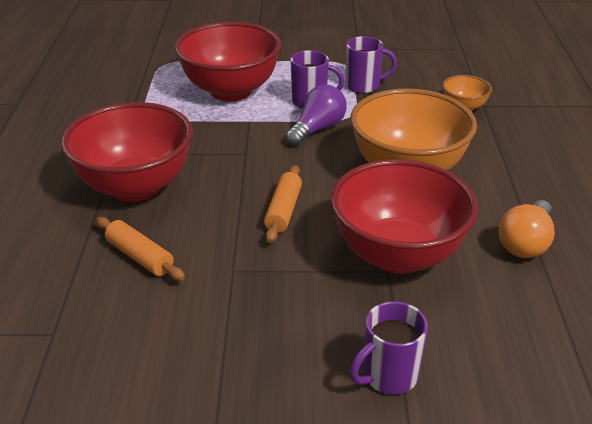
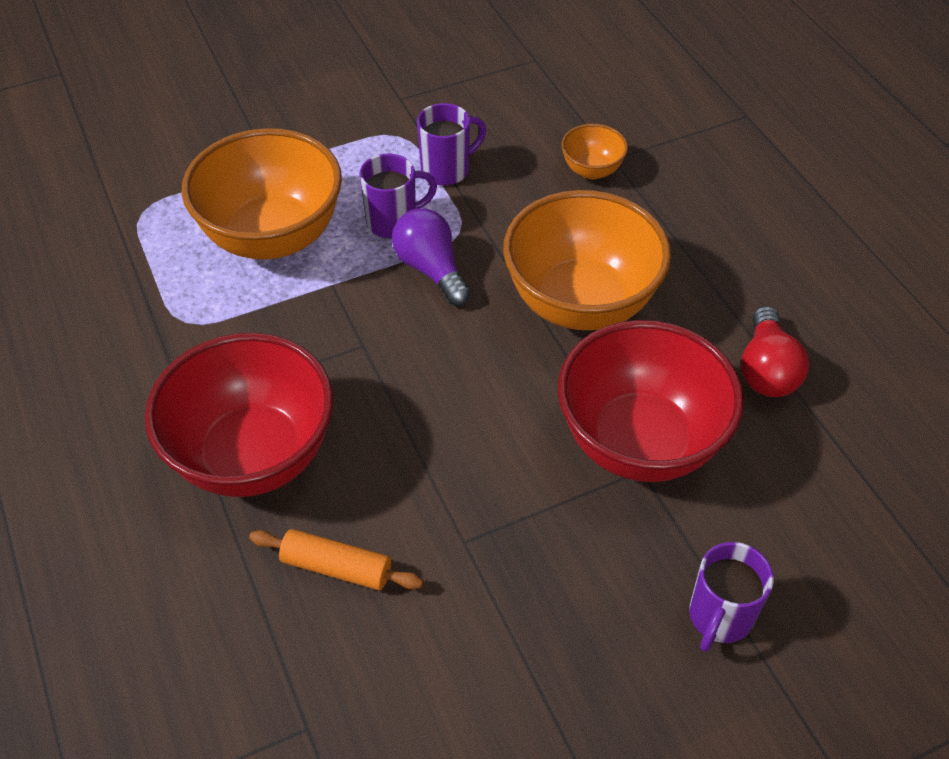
camera: 25 degrees left, 15 degrees up
red bowl [175,22,282,102] -> orange bowl [182,128,342,260]
orange rolling pin [264,165,302,243] -> none
purple light bulb [286,85,346,146] -> purple light bulb turned 45 degrees counterclockwise [392,208,471,306]
orange light bulb [499,200,555,258] -> red light bulb [741,306,809,397]

